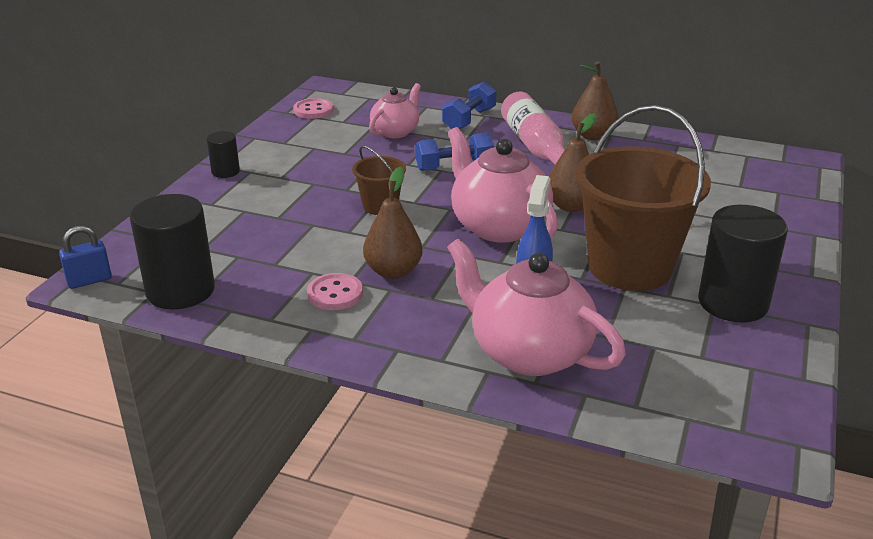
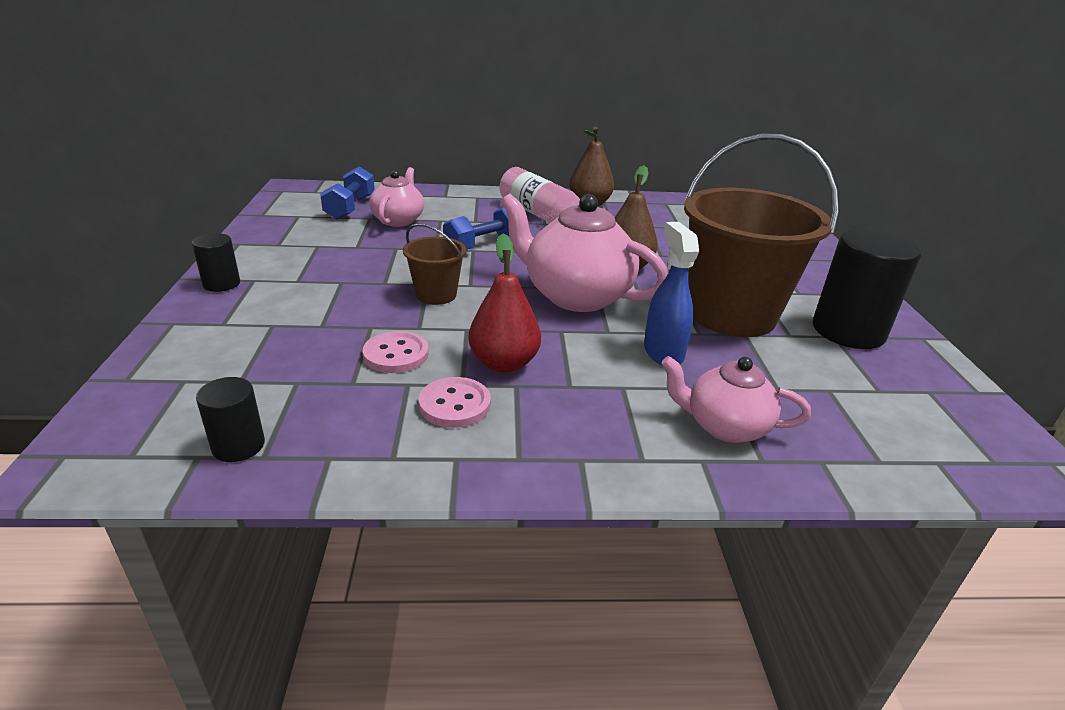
camera: 25 degrees left, 0 degrees up
blue padlock [59,226,112,289] -> none
black cylinder [130,194,215,309] -> black cylinder [196,377,265,462], size x0.51
pink button [293,98,333,119] -> pink button moved to [363,331,429,373]
brown pear [363,167,423,279] -> red pear [468,234,541,373]
blue dumbbell [442,81,497,129] -> blue dumbbell moved to [320,166,375,220]
pink teapot [447,238,626,376] -> pink teapot [661,356,811,443], size x0.59

